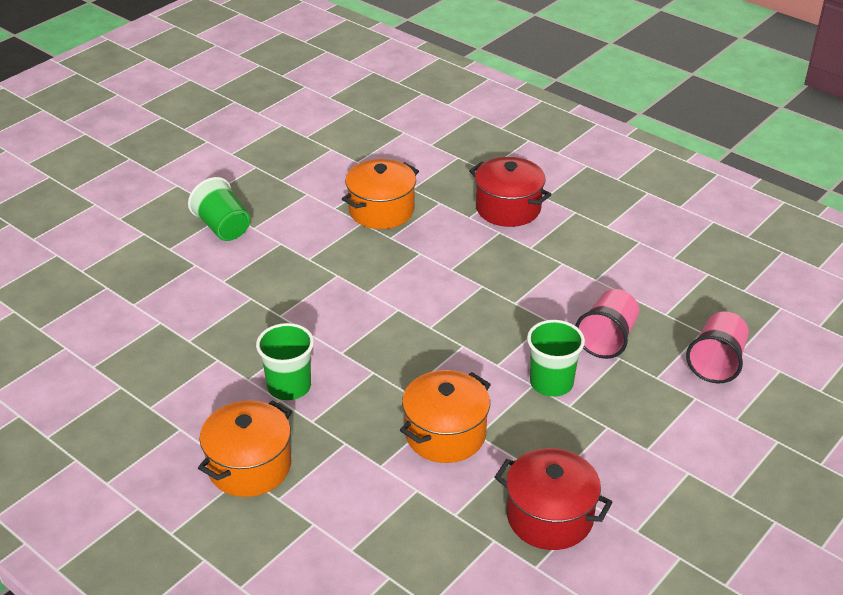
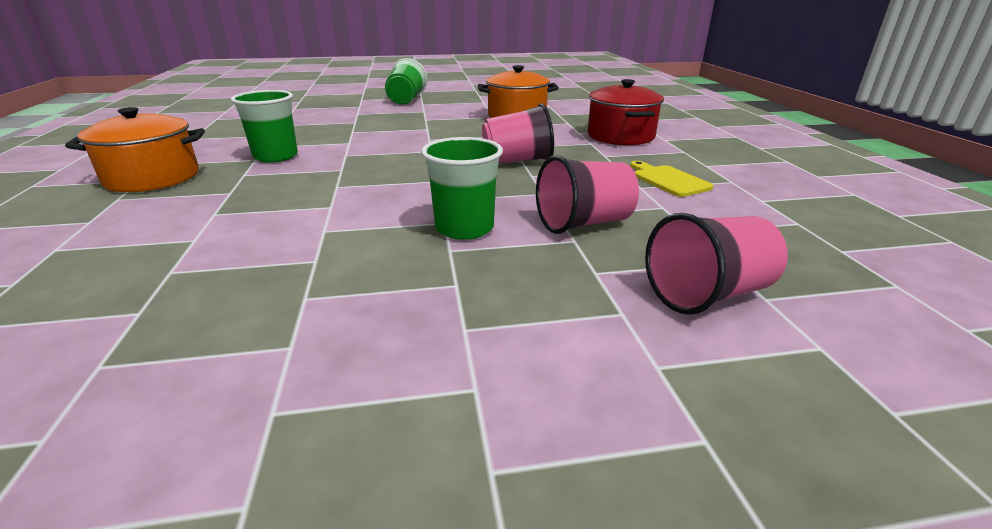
camera: 40 degrees right, 10 degrees down
orange pot [400,370,491,463] -> none
red pot [495,448,613,550] -> none
none -> pink cup [482,104,554,164]
none -> yellow cutting board [630,161,713,197]

